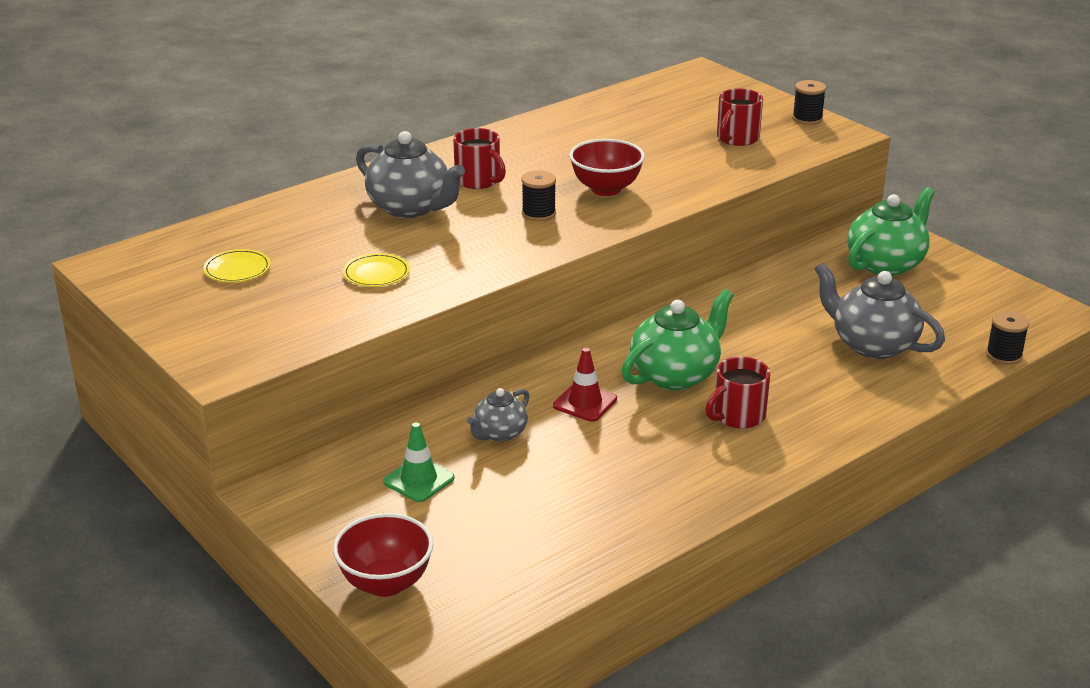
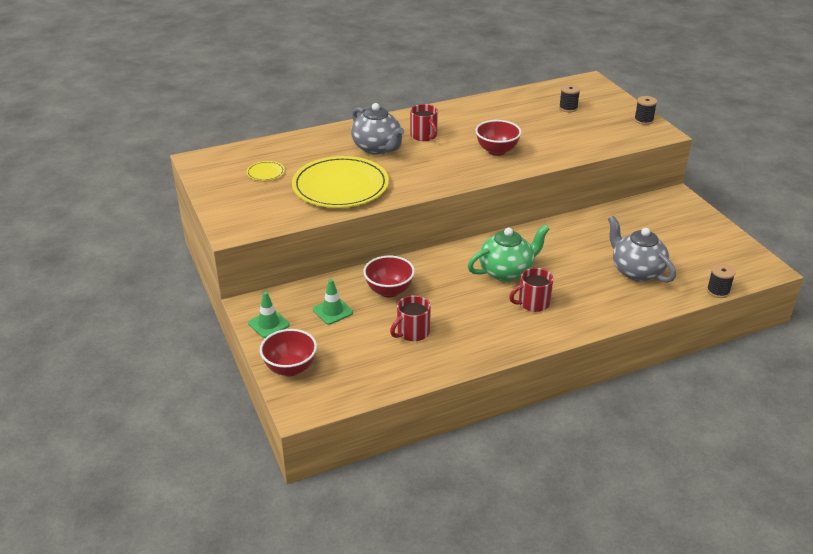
camera: 15 degrees right, 5 degrees up
yellow plate [343,253,410,287] -> yellow plate [292,156,389,208], size x2.49
grey teapot [467,388,530,442] -> red bowl [363,256,415,298]
black spool [522,170,556,221] -> black spool moved to [559,84,580,112]
red traffic cone [553,348,617,421] -> none
red mug [717,88,763,146] -> red mug moved to [390,295,431,341]
green teapot [847,187,935,276] -> none
none -> green traffic cone [248,292,290,338]

